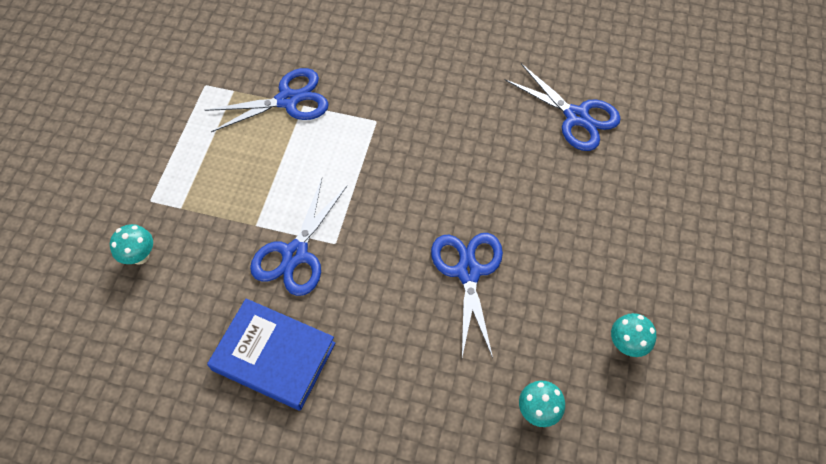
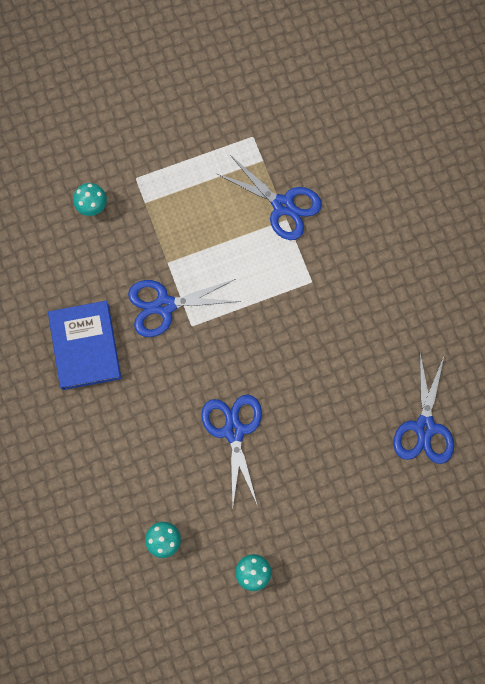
camera: 55 degrees right, 15 degrees up
blue scissors [431,233,503,358] -> blue scissors turned 60 degrees counterclockwise [201,395,262,505]

